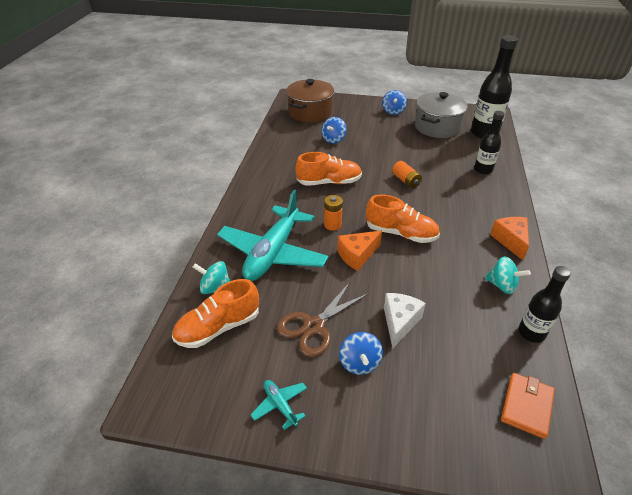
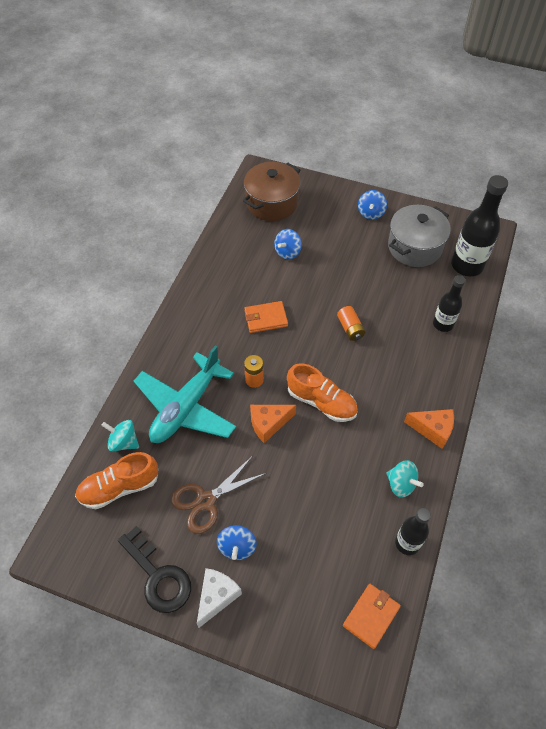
camera: 10 degrees right, 15 degrees up
turquoise plane [250,380,307,430] -> black key [118,526,191,613]
orange shoe [295,152,362,186] -> orange wallet [244,301,288,333]
white cheese [384,293,426,349] -> white cheese moved to [197,568,242,628]
orange cheese [490,217,529,260] -> orange cheese turned 105 degrees clockwise [404,409,454,449]

